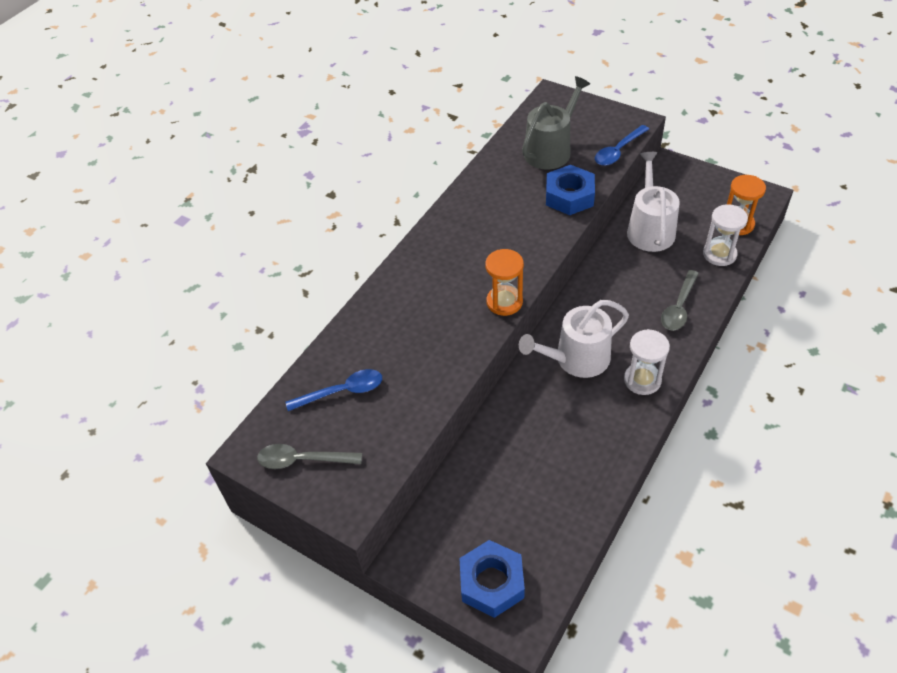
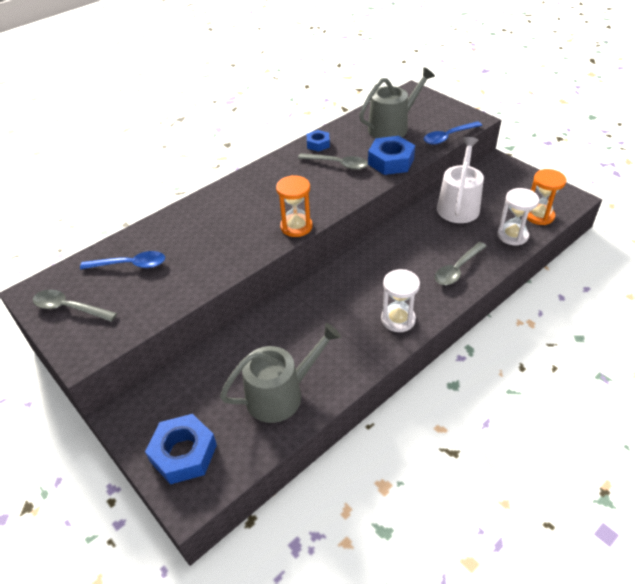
camera: 15 degrees right, 5 degrees down
white watering can [519,300,629,378] -> none
none -> grey watering can [220,323,341,423]
none -> grey spoon [298,153,368,170]
none -> blue nut [307,130,330,152]

